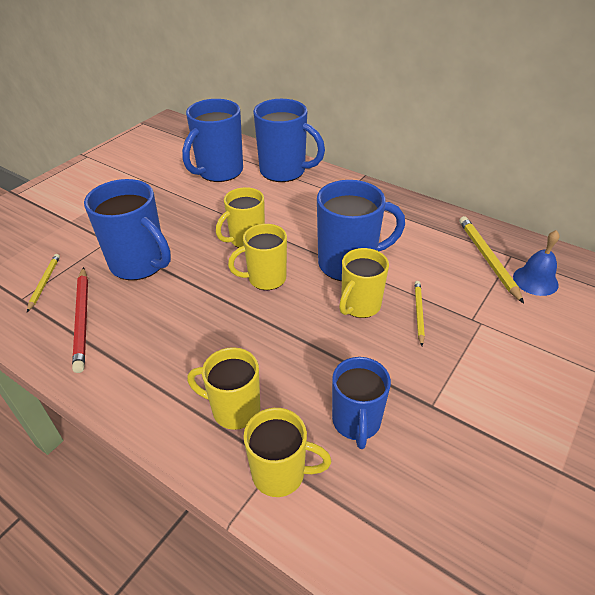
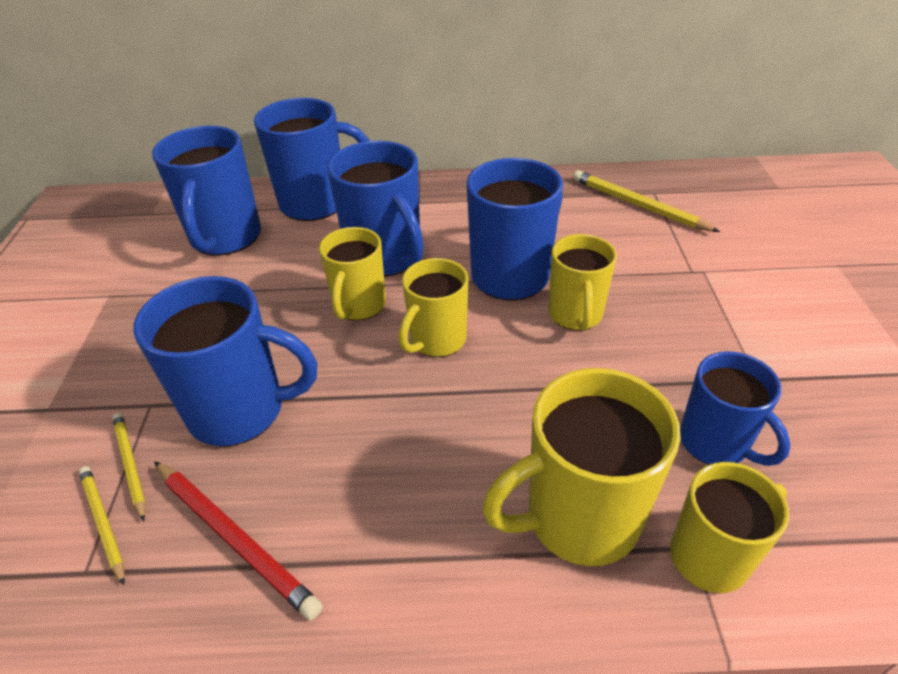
camera: 35 degrees left, 0 degrees up
yellow mug [187,347,260,430] -> yellow mug [482,368,681,566], size x1.53
yellow pencil [415,281,425,346] -> yellow pencil moved to [112,412,146,521]
blue bell [513,230,560,296] -> none
none -> blue mug [327,141,424,277]

